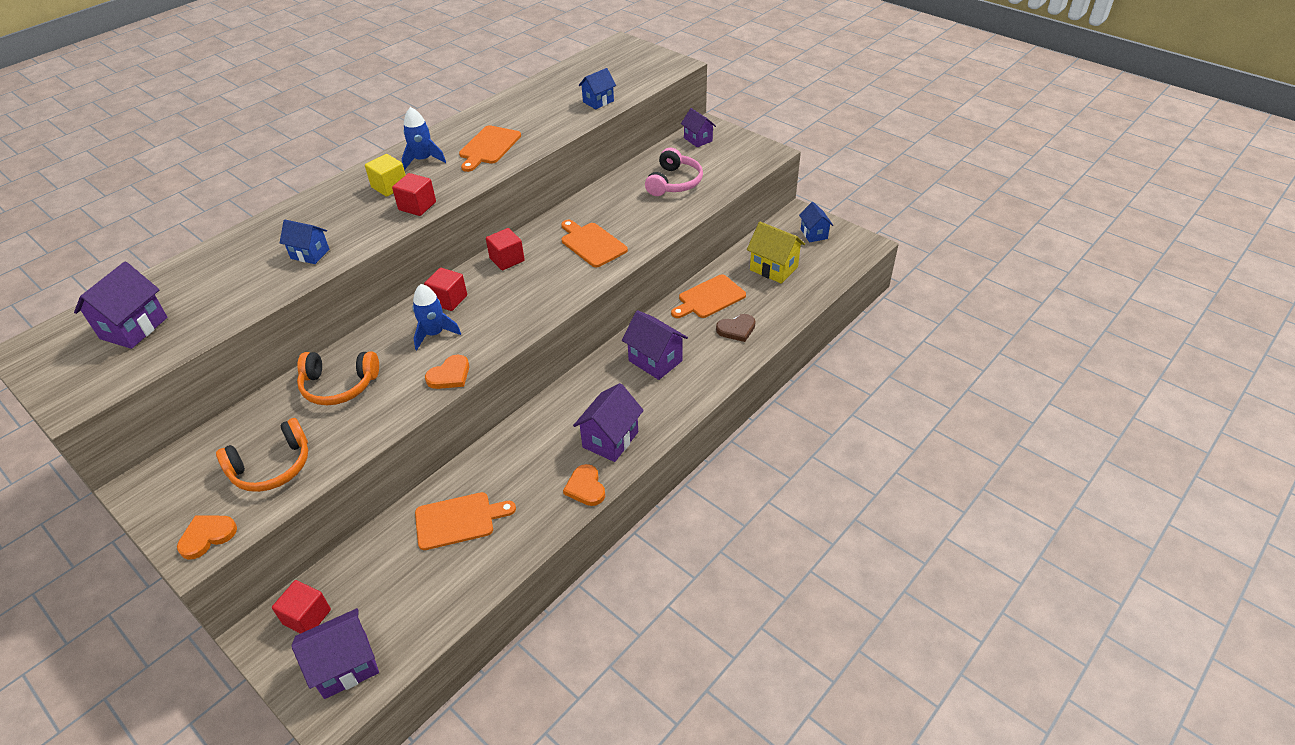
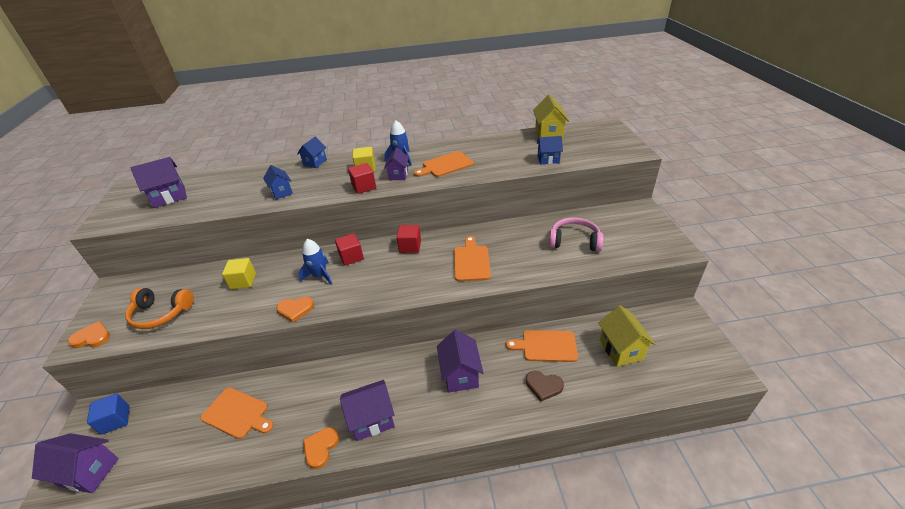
camera: 40 degrees right, 5 degrees down
red cube [272,580,331,634] -> blue cube [87,393,130,435]
orange headphones [297,351,379,405] -> yellow cube [222,258,256,289]
pink headphones [645,148,703,196] -> pink headphones turned 135 degrees counterclockwise [549,217,603,252]
purple house [681,108,716,147] -> purple house moved to [384,147,409,180]
blue house [799,202,833,242] -> blue house moved to [297,137,327,168]
none -> yellow house [533,94,569,140]

